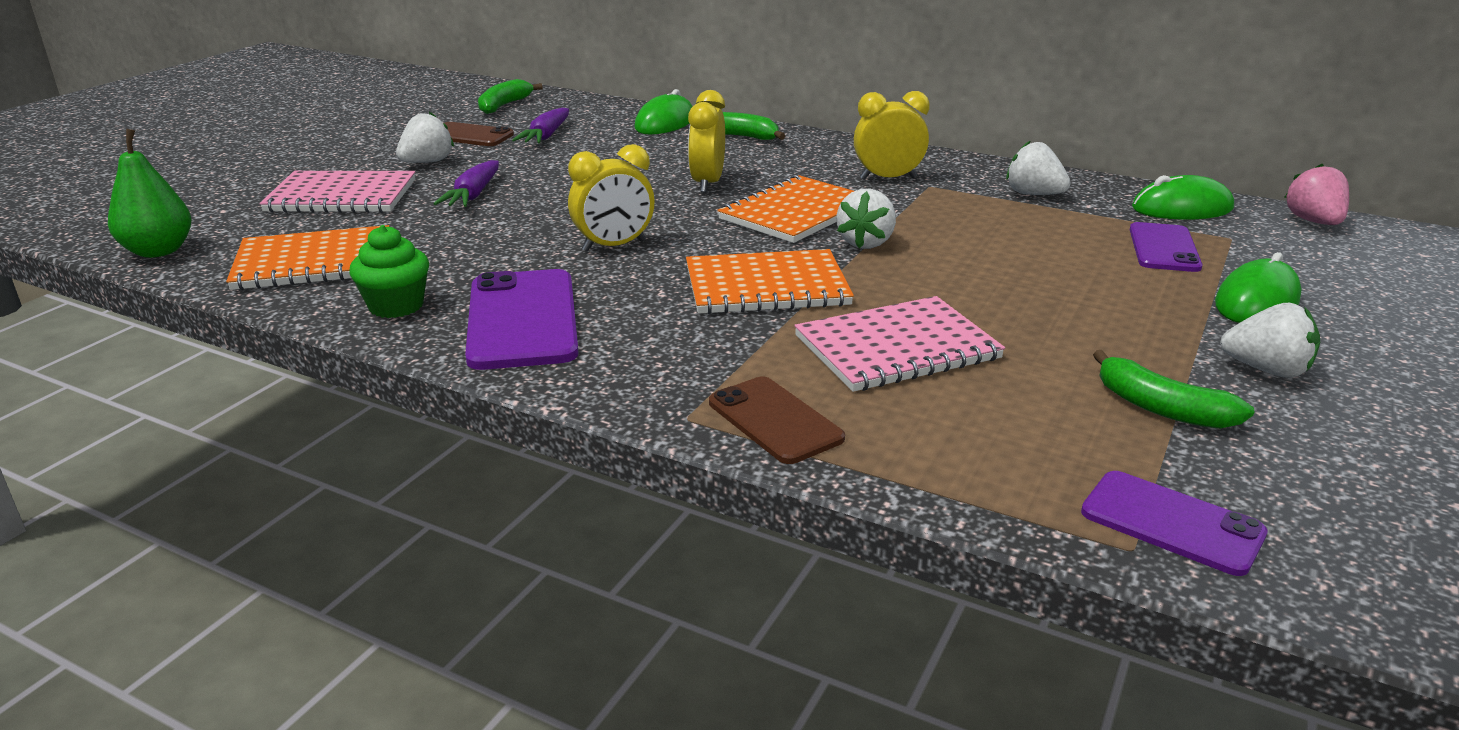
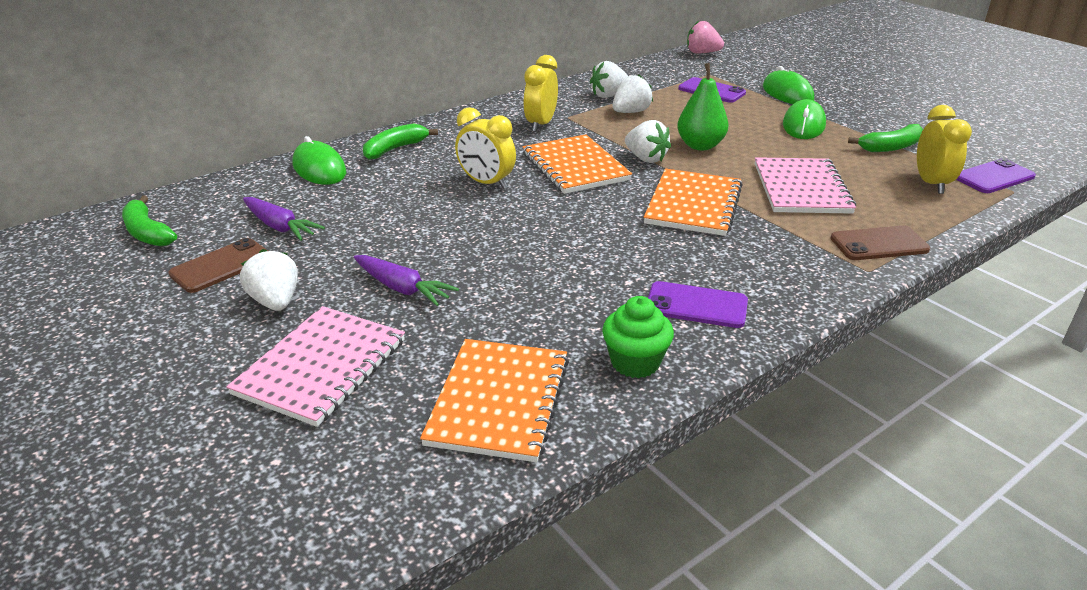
camera: 65 degrees left, 5 degrees up
green pear [108,129,191,258] -> green pear moved to [677,63,728,150]
purple phone [465,269,579,370] -> purple phone [648,281,748,328], size x0.63
yellow clock [568,144,655,252] -> yellow clock moved to [917,105,972,194]
green mouse [1132,175,1234,220] -> green mouse moved to [783,99,826,139]
white strawberry [1220,303,1320,378] -> white strawberry moved to [613,74,653,113]

